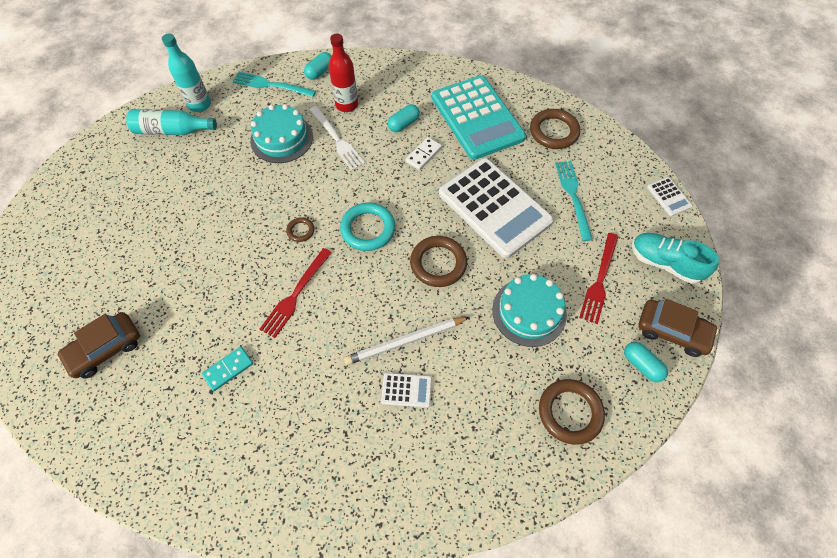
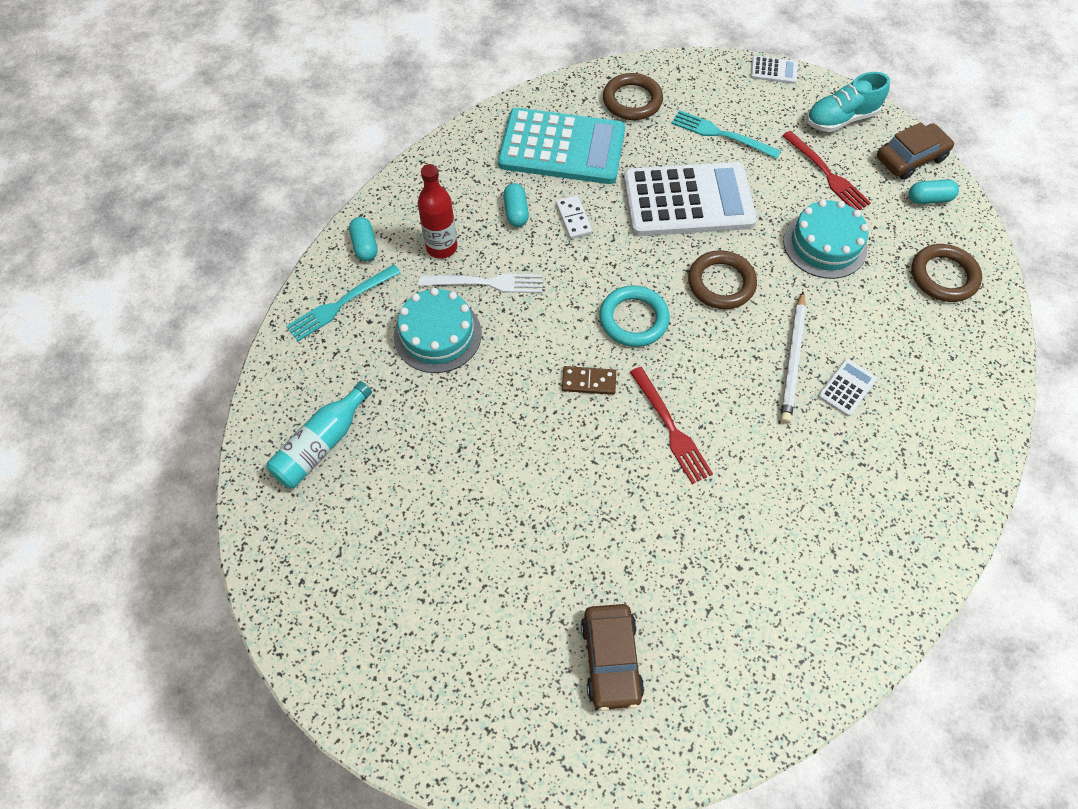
camera: 55 degrees left, 0 degrees up
turquoise bottle [162,33,211,112] -> none
turquoise domino [202,347,253,391] -> none
brown ring [286,217,314,242] -> brown domino [562,366,616,395]

